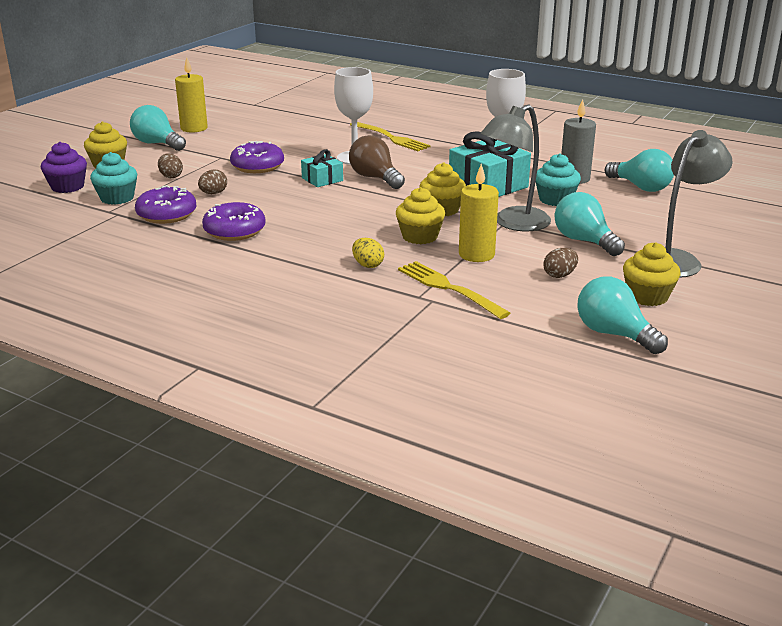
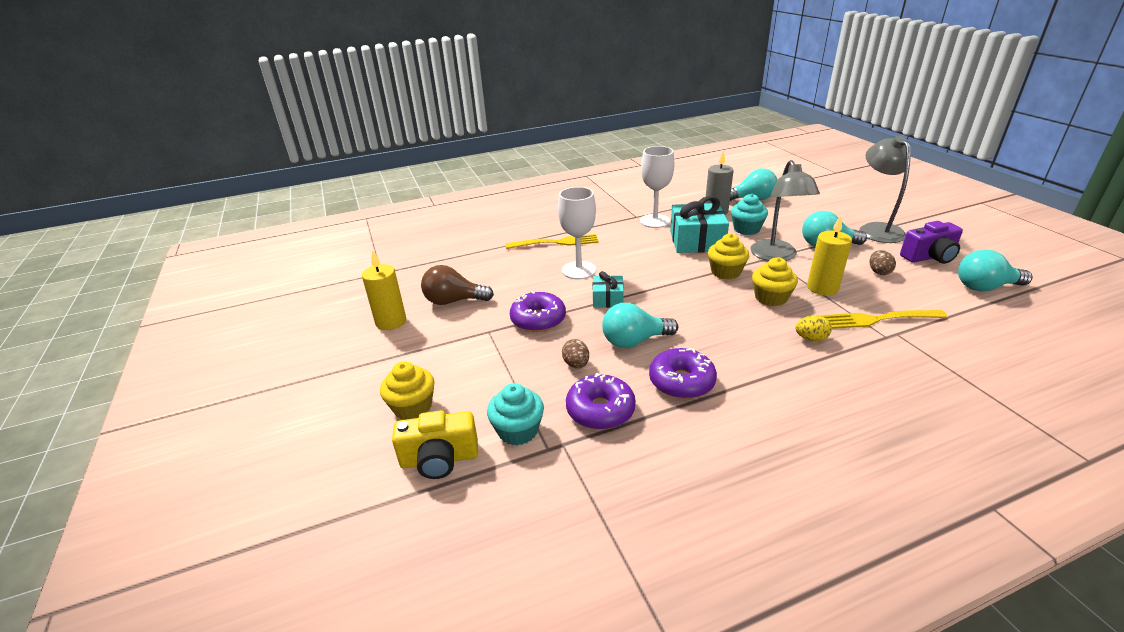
camera: 50 degrees left, 5 degrees up
purple cupcake [41,142,87,193] -> yellow camera [392,410,478,479]
turquoise light bulb [130,105,186,151] -> turquoise light bulb moved to [602,303,678,348]
brown egg [158,153,183,178] -> none
brown light bulb [349,135,405,189] -> brown light bulb moved to [421,265,494,305]
yellow cupcake [623,242,681,306] -> purple camera [900,221,963,264]

